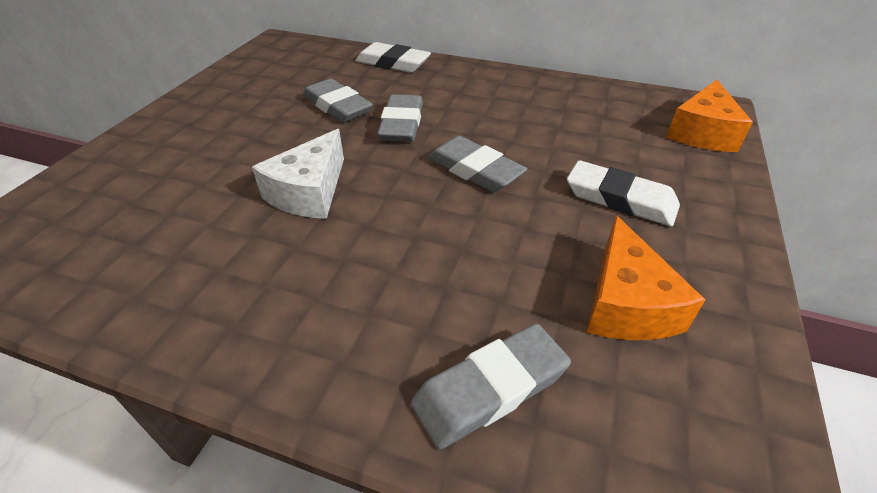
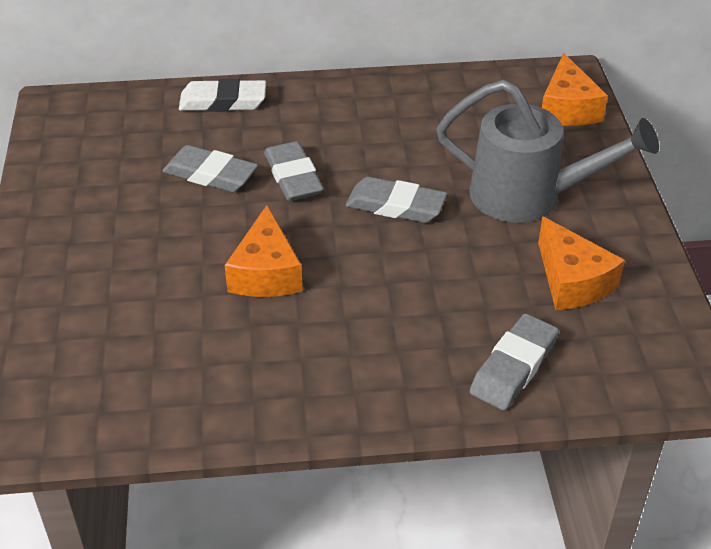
camera: 25 degrees left, 0 degrees up
white cheese [252,129,344,219] -> orange cheese [224,205,303,297]
white eraser [567,160,680,226] -> grey watering can [436,80,659,223]

